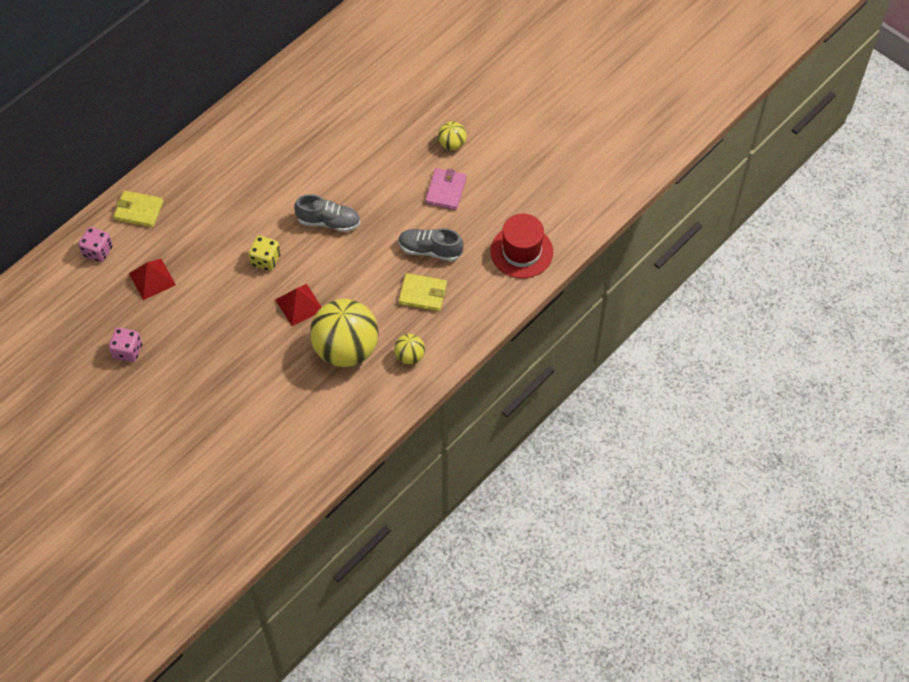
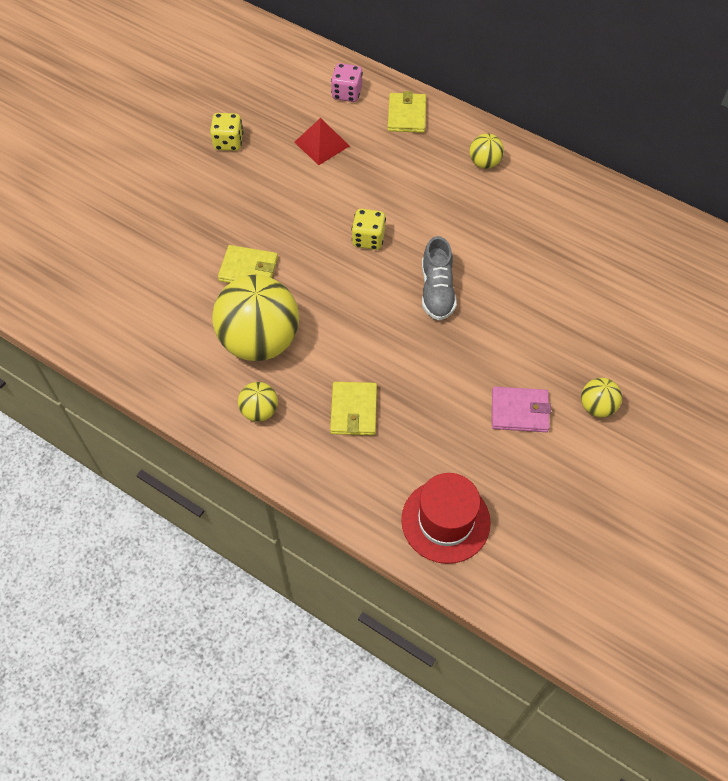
camera: 80 degrees right, 0 degrees up
pink dice [109,328,142,362] -> yellow dice [210,113,243,151]
red pyramid [275,284,322,326] -> none
grey shoe [398,228,463,261] -> none
none -> yellow wallet [218,245,278,283]
none -> yellow ball [469,133,504,169]

